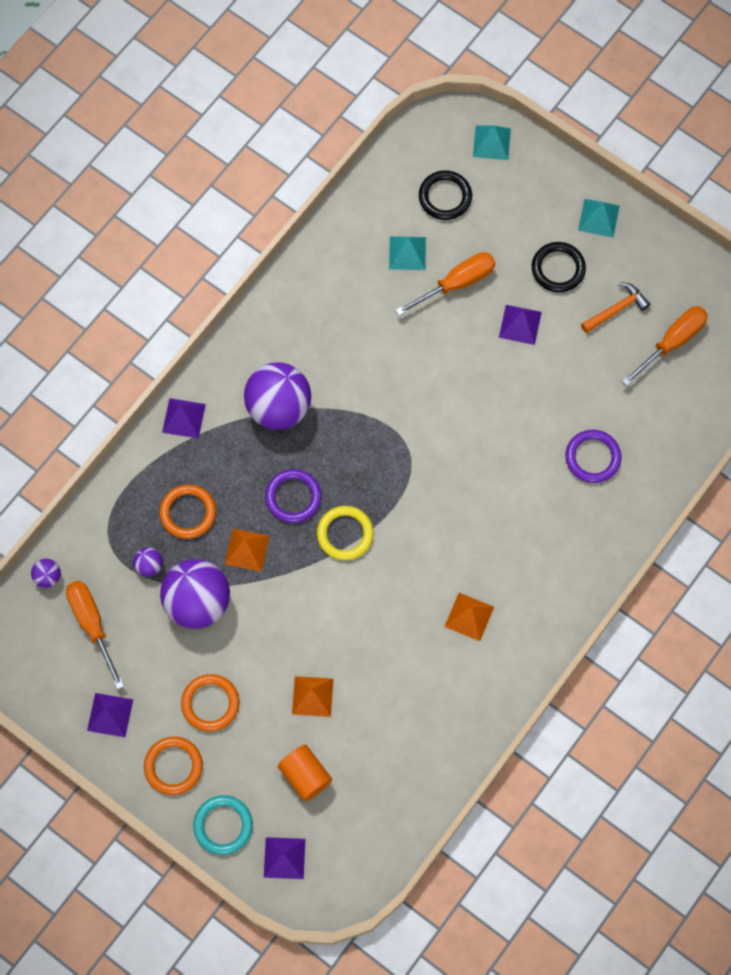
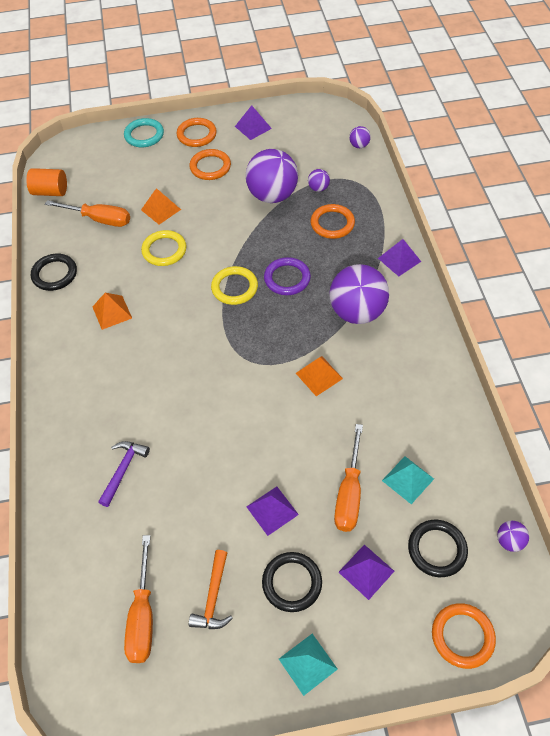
camera: 135 degrees right, 15 degrees down
orange screwdriver [66,580,124,690] -> orange screwdriver moved to [45,200,130,227]
orange pyramid [225,529,270,572] -> orange pyramid moved to [296,356,343,396]
purple pyramid [264,837,305,879] -> purple pyramid moved to [339,545,394,600]
orange cylinder [278,745,332,801] -> orange cylinder moved to [26,168,67,196]
turquoise pyramid [473,125,511,160] -> orange ring [432,603,496,669]
purple ring [565,430,621,483] -> purple hammer [98,441,150,507]
none -> black ring [31,254,77,291]
none -> yellow ring [141,230,187,266]
none -> purple ball [497,521,529,552]

